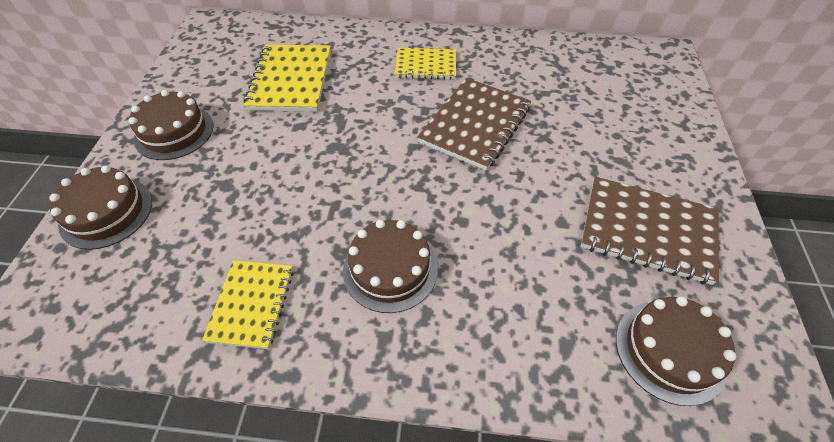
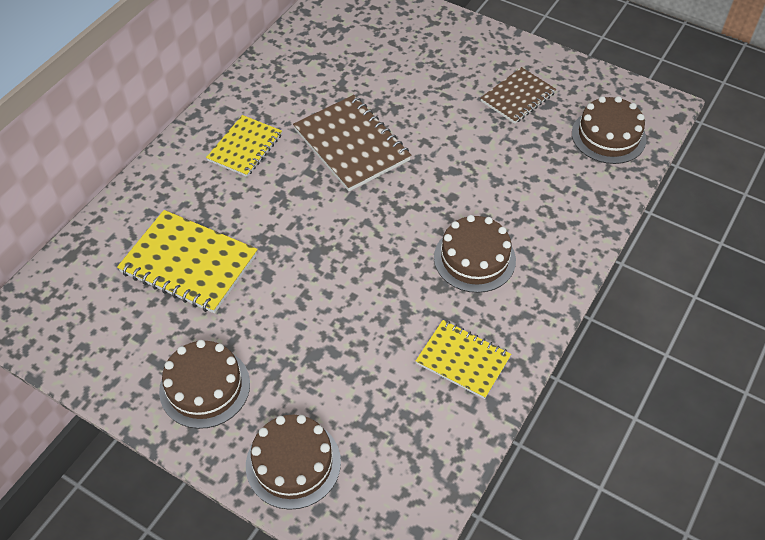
camera: 65 degrees left, 0 degrees up
brown notebook [581,177,719,285] -> brown notebook [481,67,556,124], size x0.64

